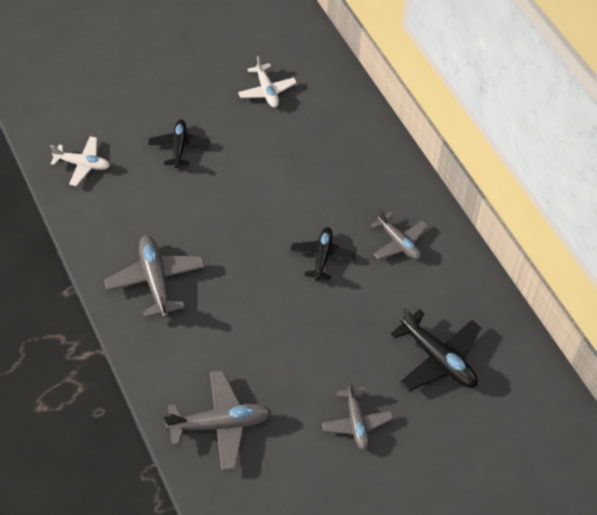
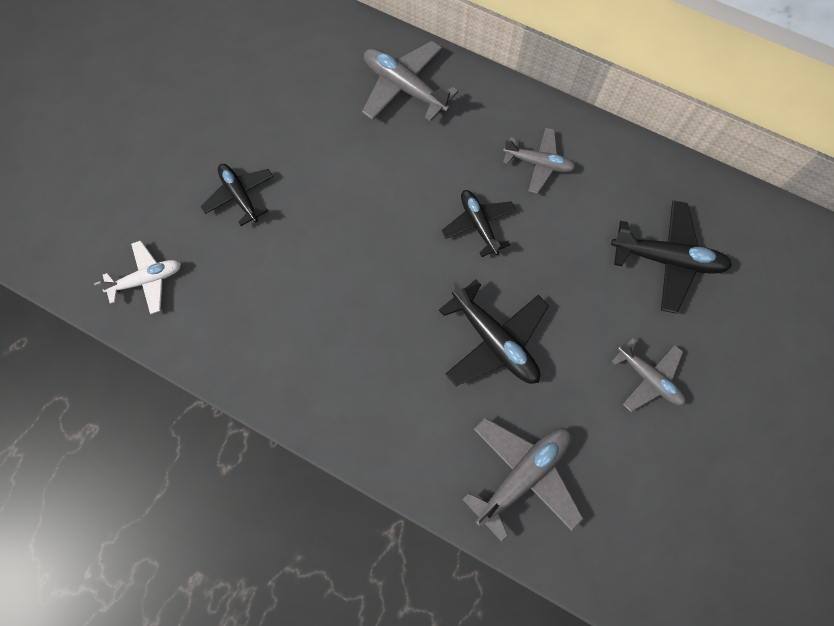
camera: 35 degrees left, 15 degrees up
grey plane [104,235,205,318] -> grey plane moved to [362,41,458,122]
white plane [238,56,297,107] -> none
none -> black plane [439,279,549,386]

